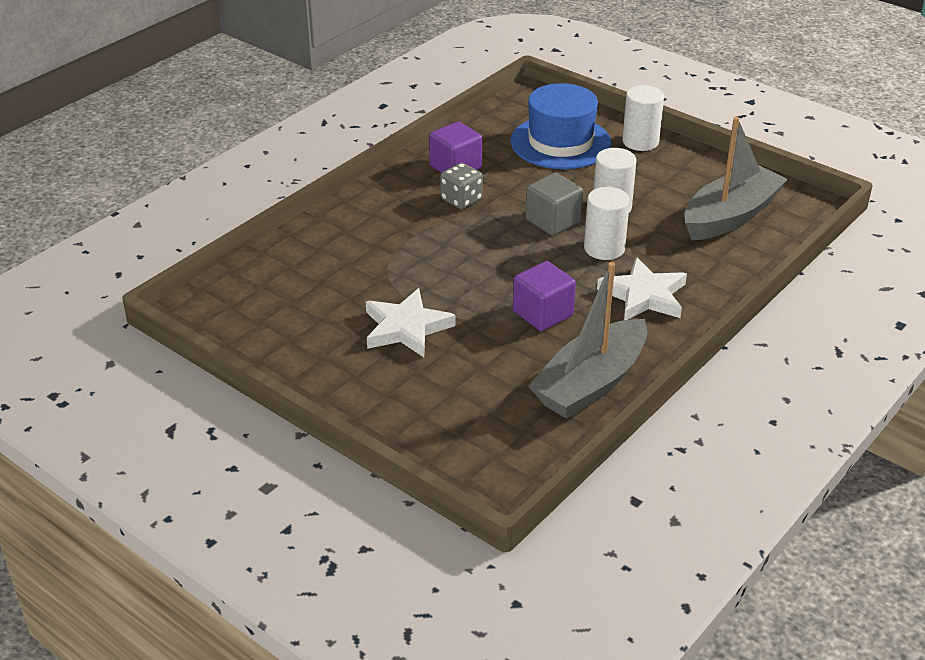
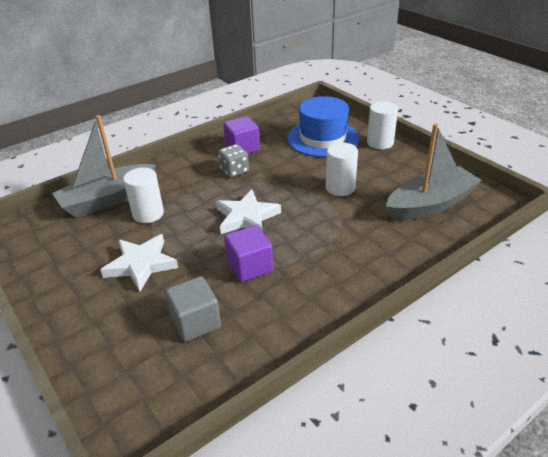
camera: 15 degrees right, 0 degrees up
grey cube [525,173,583,236] -> grey cube moved to [165,276,221,342]
grey boat [528,262,647,419] -> grey boat moved to [52,115,156,218]
white cylinder [584,187,630,260] -> white cylinder moved to [123,167,164,223]
white star [597,257,687,320] -> white star moved to [216,189,281,234]

